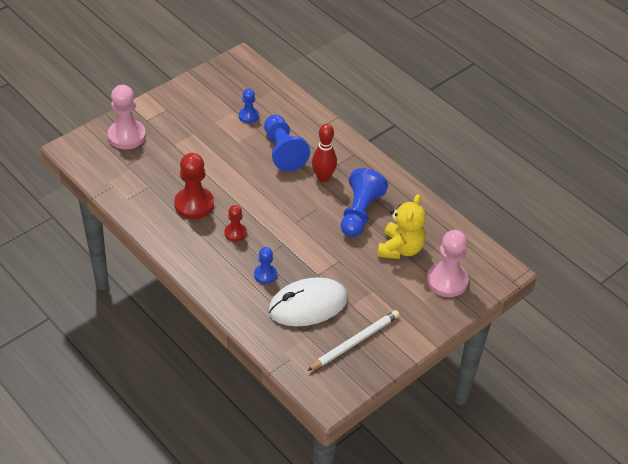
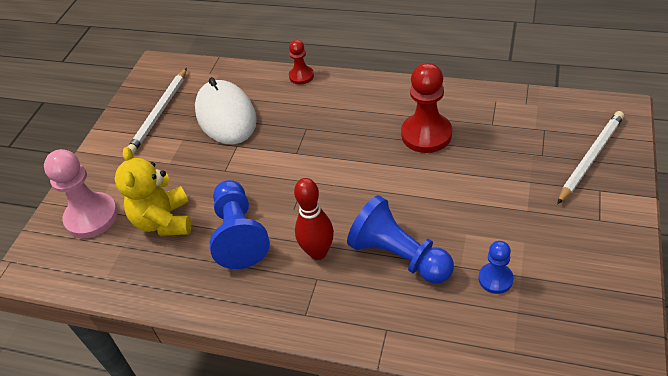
camera: 155 degrees right, 0 degrees up
pink pawn [108,85,146,149] -> white pencil [557,111,624,204]
red pawn [224,205,247,241] -> red pawn moved to [289,40,314,85]
blue pawn [254,247,277,284] -> none
white mouse [268,277,348,327] -> white mouse turned 60 degrees counterclockwise [195,77,257,145]

